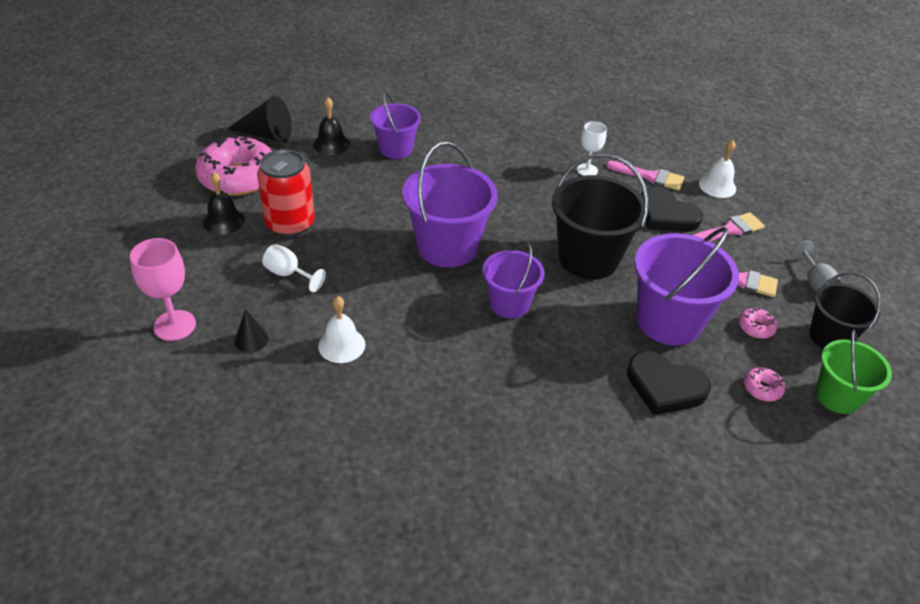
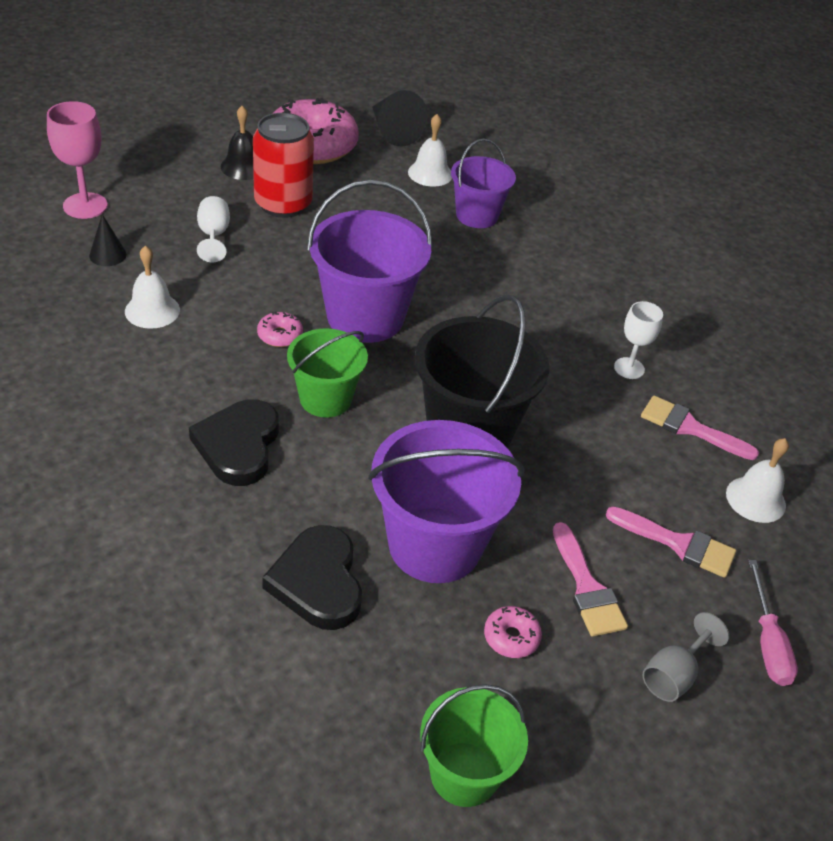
camera: 50 degrees right, 0 degrees up
black bell [313,97,350,155] -> white bell [408,114,452,187]
purple bucket [483,241,544,319] -> green bucket [287,328,368,418]
pink brush [606,161,684,191] -> pink brush turned 135 degrees clockwise [641,396,759,460]
black heart [641,186,703,232] -> black heart moved to [189,399,279,486]
pink donut [744,367,785,401] -> pink donut moved to [257,312,303,347]
black bucket [809,272,881,349] -> none
none -> pink screwdriver [748,560,798,686]

